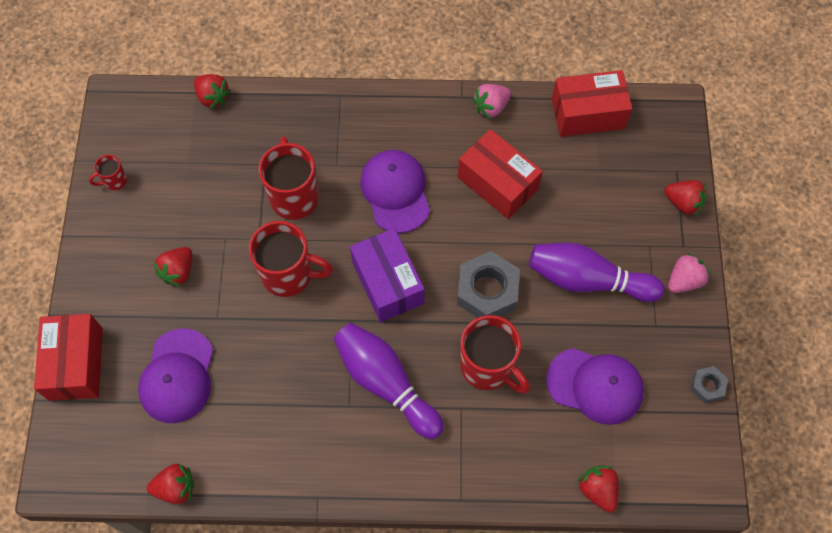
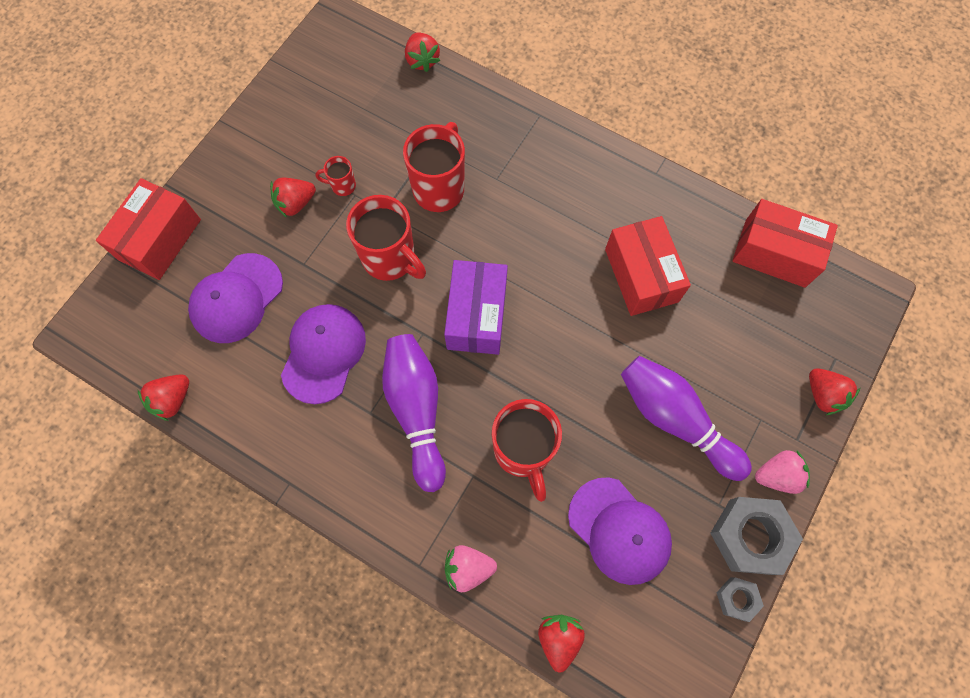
camera: 30 degrees right, 5 degrees up
red mug [89,155,127,190] -> red mug moved to [316,156,356,196]
red strawberry [147,464,194,504] -> red strawberry turned 105 degrees clockwise [138,374,189,421]
purple cap [360,150,430,233] -> purple cap moved to [281,304,366,404]
grey nut [457,251,520,318] -> grey nut moved to [710,497,803,575]
pink strawberry [473,84,511,119] -> pink strawberry moved to [445,545,497,592]

